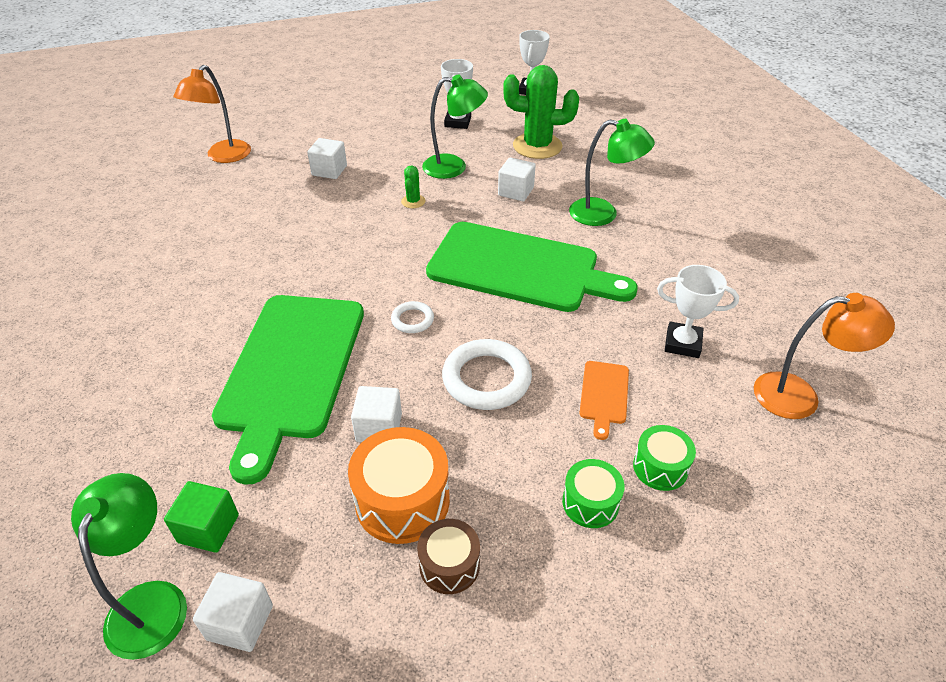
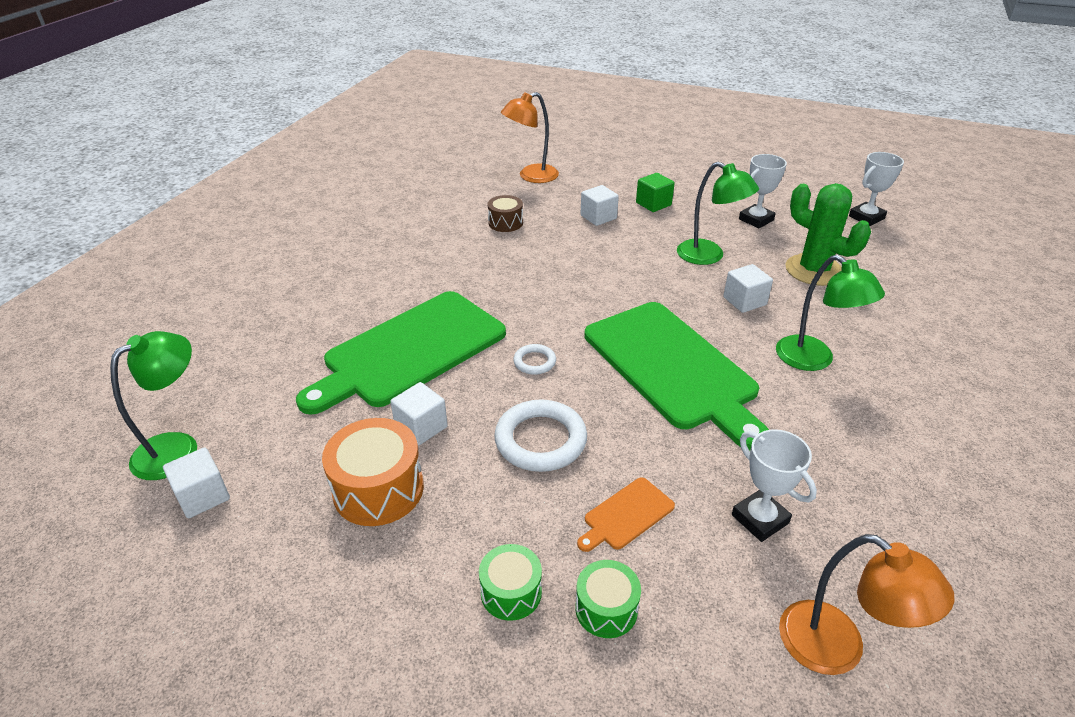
camera: 40 degrees right, 5 degrees down
green cube [164,481,239,553] -> green cube moved to [636,173,675,212]
green cactus [401,165,426,208] -> none
brown drum [417,519,480,594] -> brown drum moved to [488,195,523,232]

